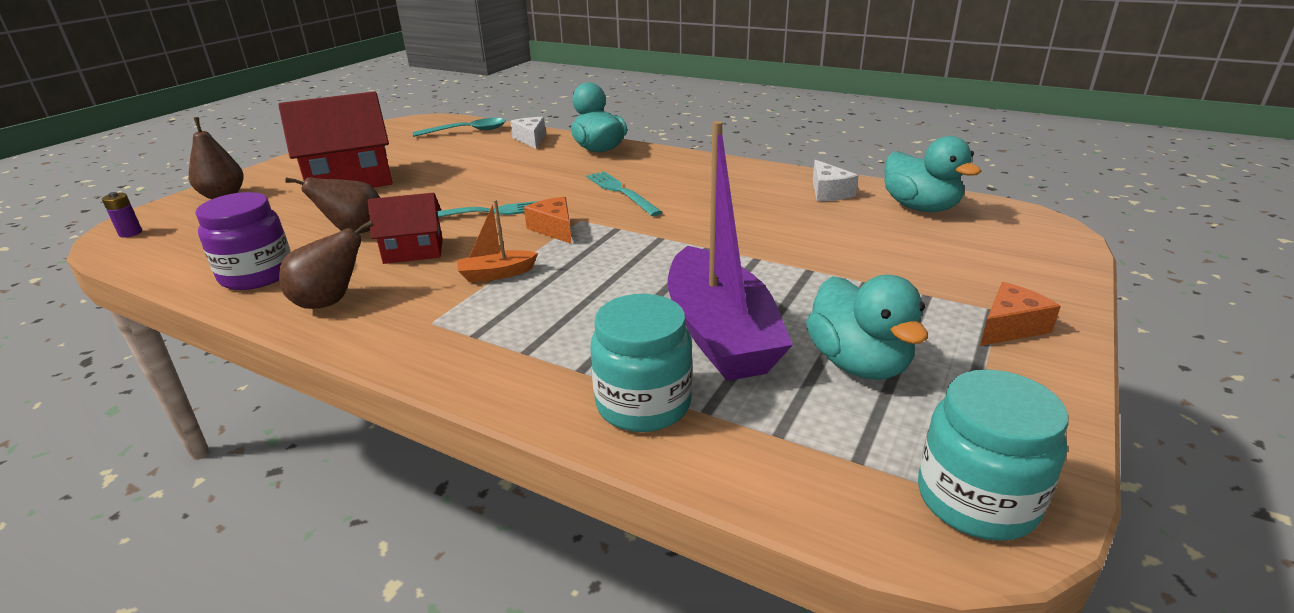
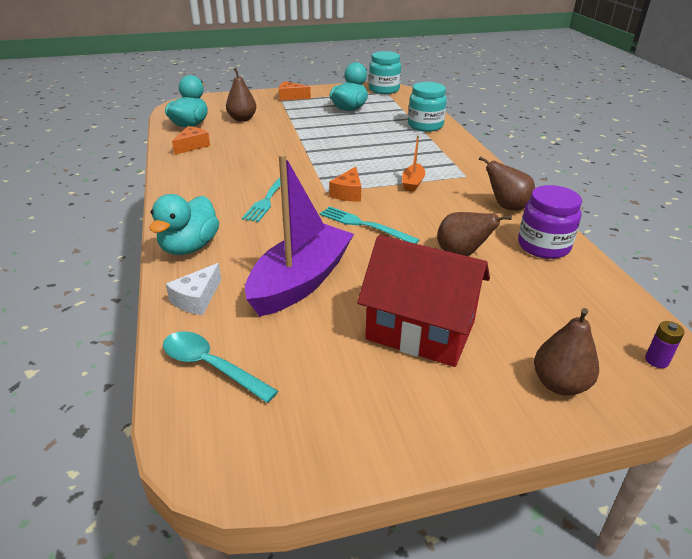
camera: 135 degrees left, 5 degrees up
red house [368,193,443,264] -> none
orange boat [457,200,538,282] -> orange boat turned 75 degrees clockwise [402,135,425,192]
purple boat [668,121,793,381] -> purple boat moved to [245,154,354,316]
white cheese [813,160,859,201] -> orange cheese [172,126,210,155]
none -> brown pear [226,68,256,122]

